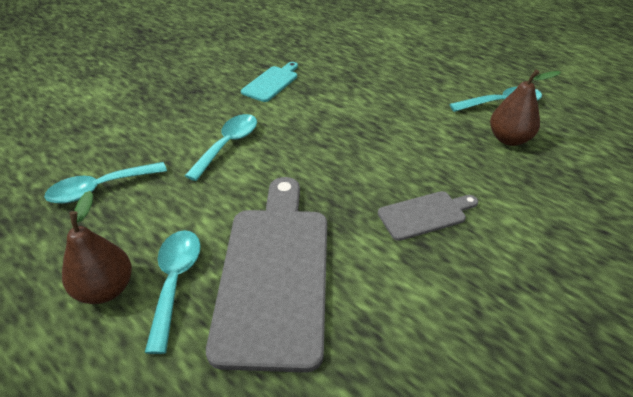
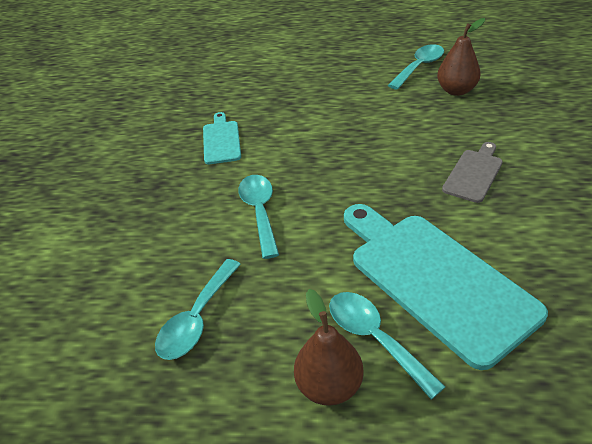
camera: 35 degrees left, 0 degrees up
grey cutting board [206,177,327,373] -> turquoise cutting board [344,204,548,370]

